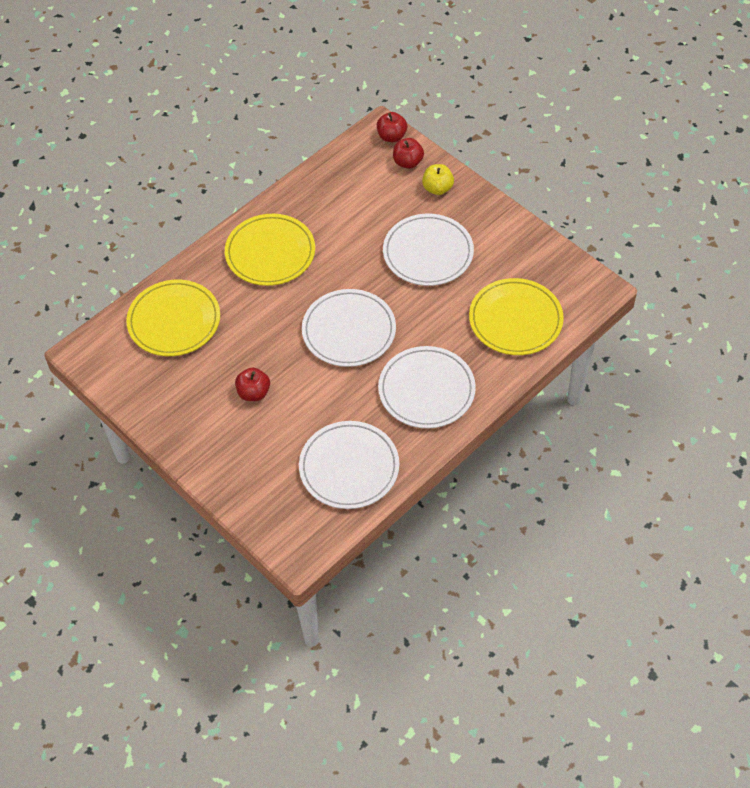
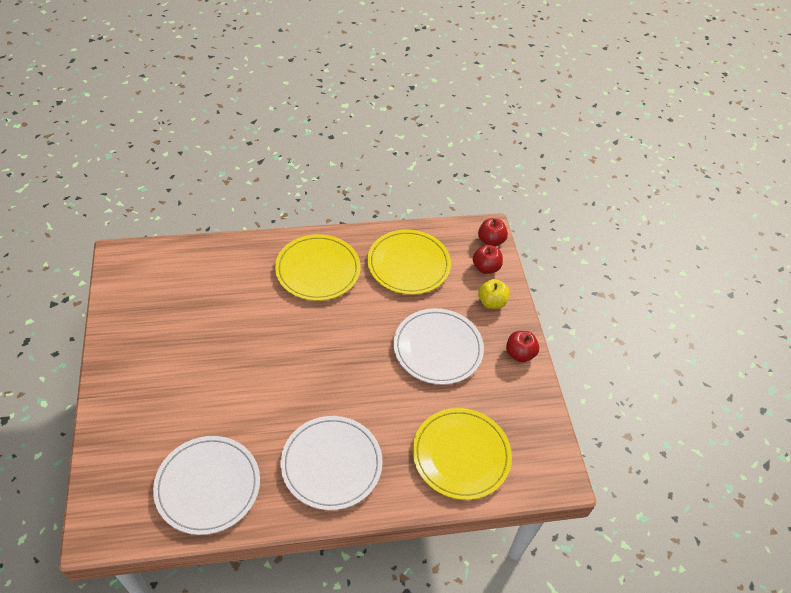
camera: 30 degrees right, 5 degrees down
yellow plate [126,280,220,356] -> yellow plate moved to [367,229,451,295]
red apple [235,368,270,401] -> red apple moved to [506,331,539,362]
white plate [302,289,396,367] -> none

